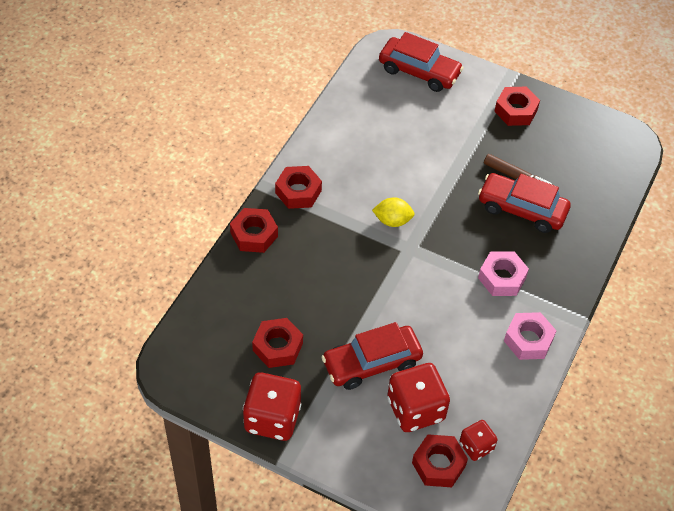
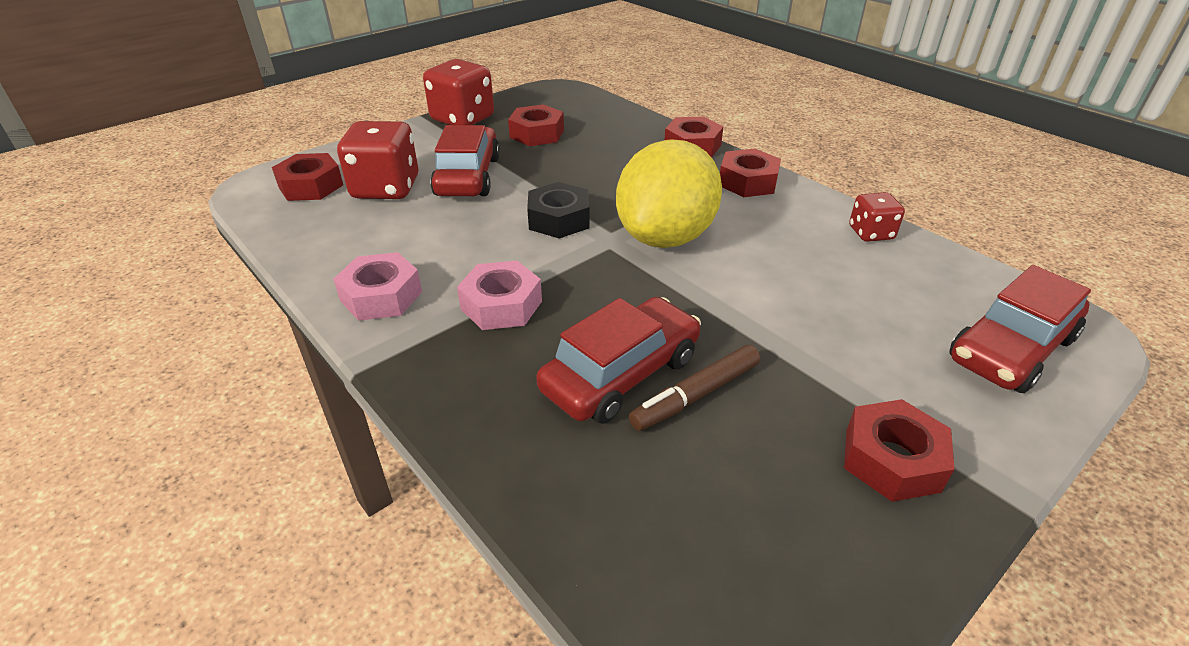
camera: 115 degrees right, 15 degrees down
yellow lemon [372,197,415,227] -> yellow lemon [616,139,722,248], size x2.22
red dice [460,420,498,461] -> red dice moved to [849,192,905,242]
none -> black nut [527,182,590,239]

